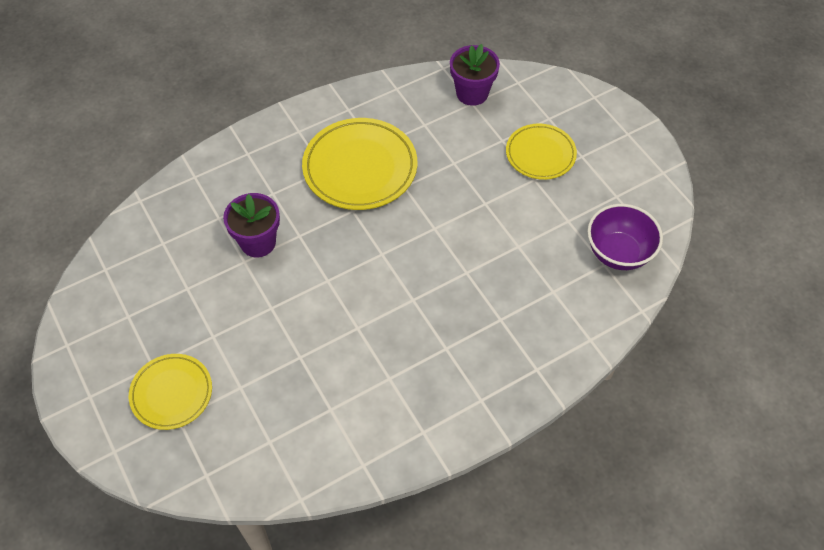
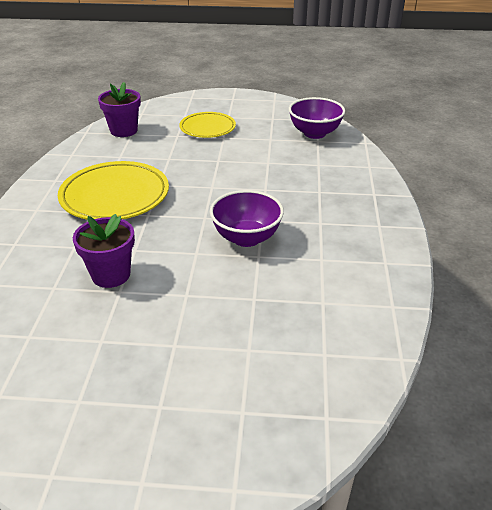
camera: 55 degrees left, 20 degrees down
yellow plate [129,354,212,430] -> none
none -> purple bowl [210,190,284,247]

